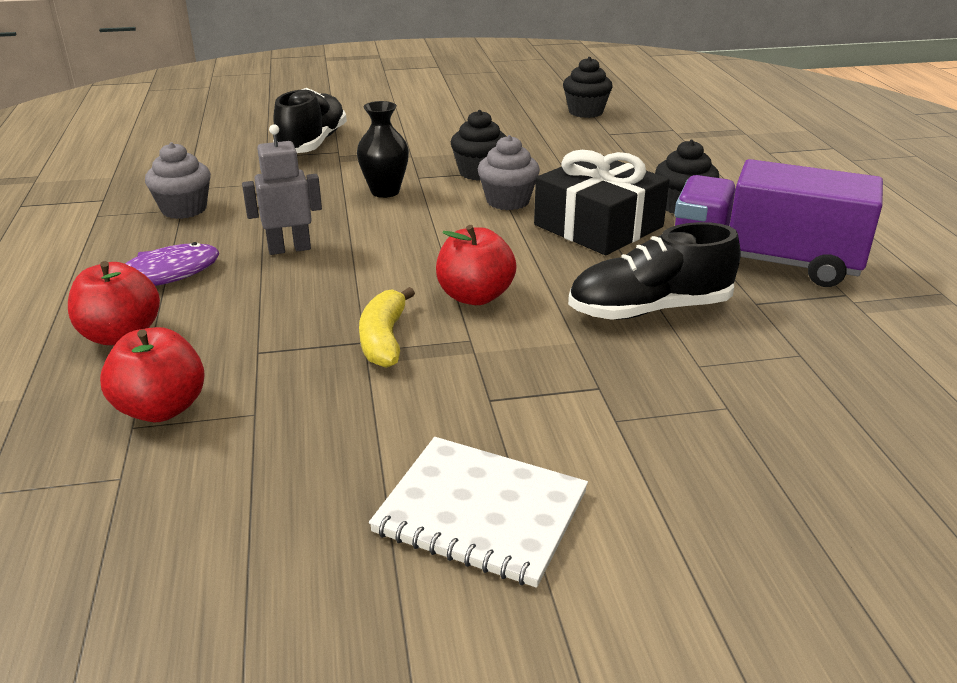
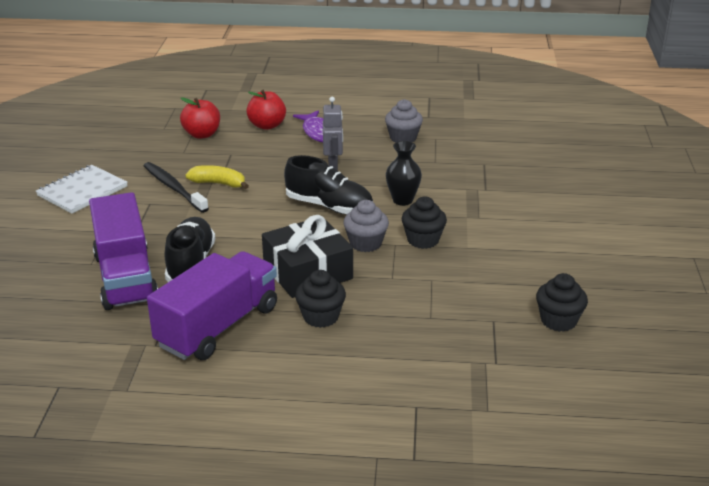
camera: 105 degrees right, 0 degrees up
black shoe [273,88,347,153] -> black shoe moved to [284,155,373,214]
red apple [436,225,517,305] -> none
none -> purple truck [89,192,158,310]
none -> black toothbrush [144,162,209,213]

